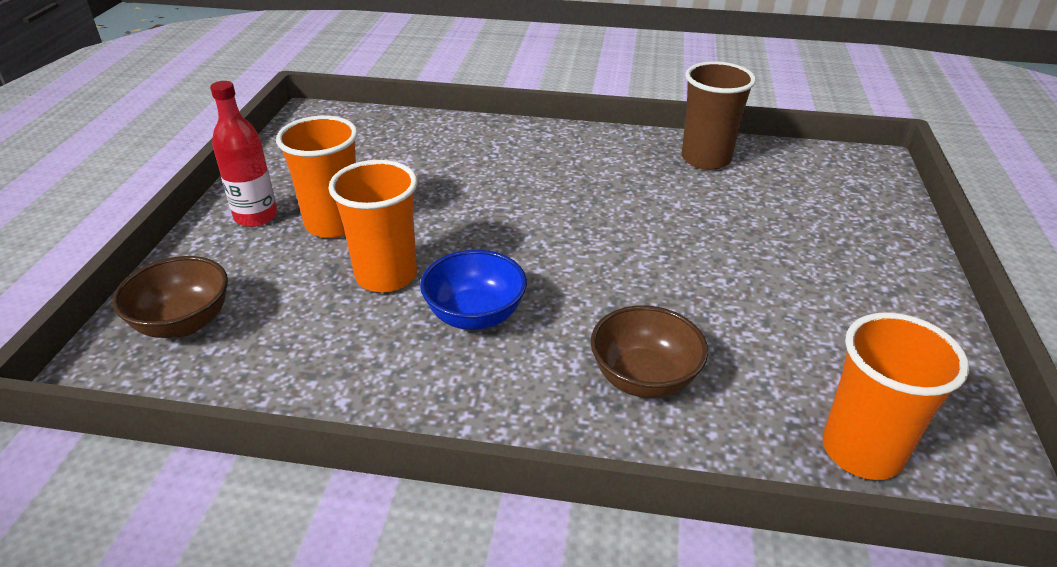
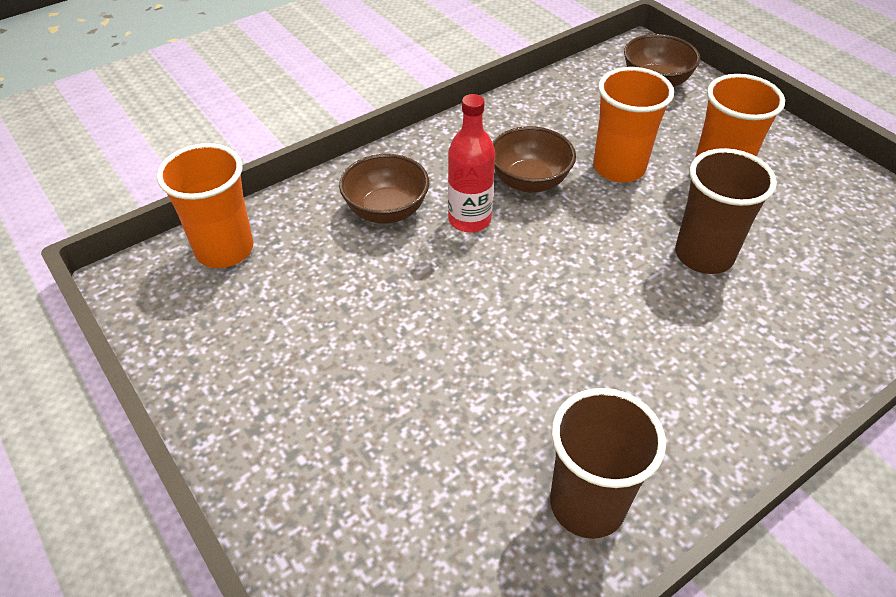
camera: 135 degrees right, 10 degrees up
red bottle [210,81,278,227] -> red bottle moved to [448,94,495,233]
blue bowl [420,250,527,330] -> brown bowl [492,126,576,193]
none -> brown cup [675,148,777,274]

